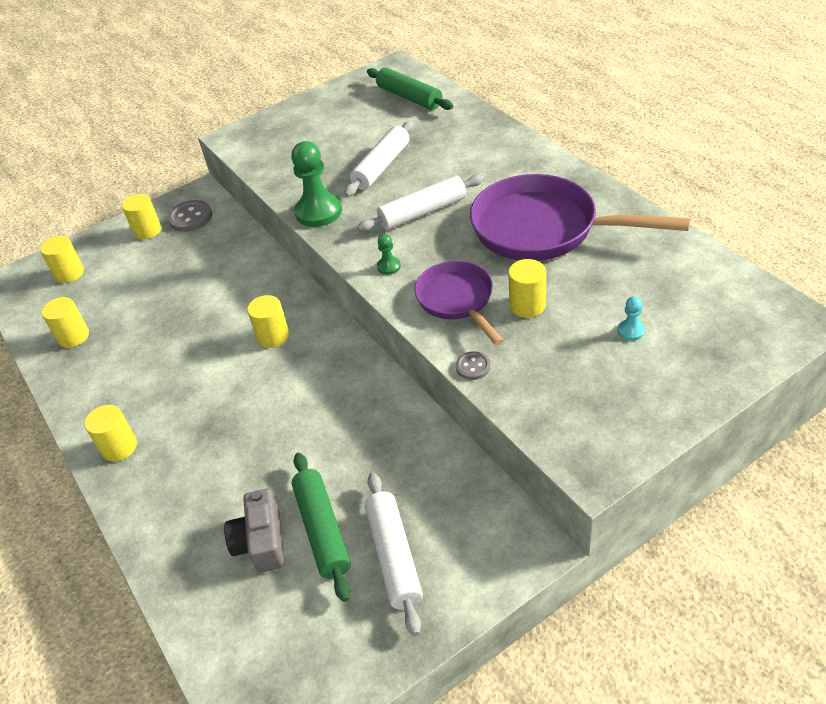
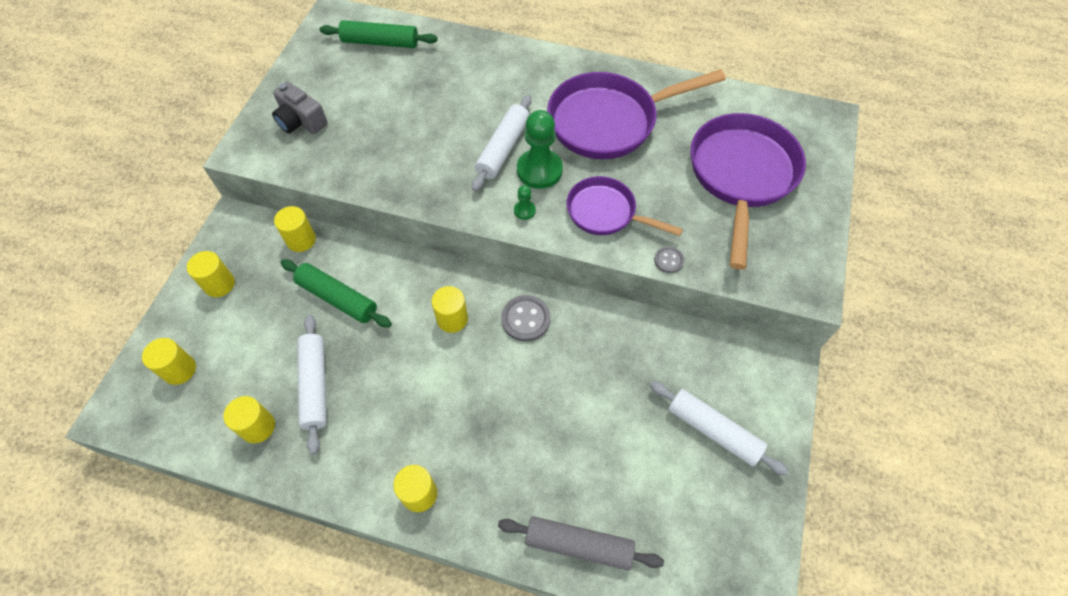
camera: 45 degrees left, 15 degrees up
grey button [168,200,212,232] -> grey button moved to [501,295,550,342]
grey camera [224,489,285,573] -> grey camera moved to [272,82,328,134]
green pawn [291,141,342,227] -> green pawn moved to [517,110,563,189]
green rolling pin [292,453,351,602] -> green rolling pin moved to [281,259,392,328]
white rolling pin [344,121,413,197] -> white rolling pin moved to [297,315,327,454]
yellow cylinder [508,259,546,318] -> yellow cylinder moved to [274,206,316,252]
turquoise pawn [617,296,645,341] -> purple pan [691,113,806,270]
none -> grey rolling pin [498,516,664,571]

